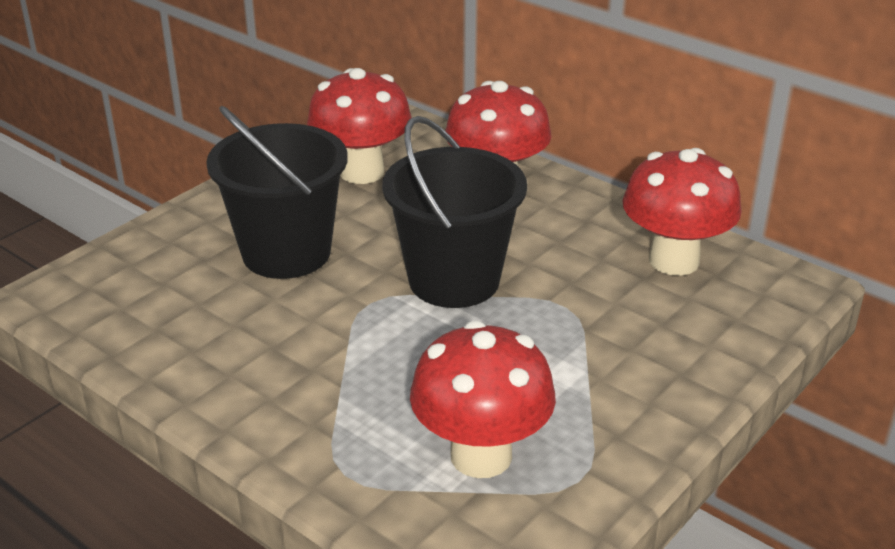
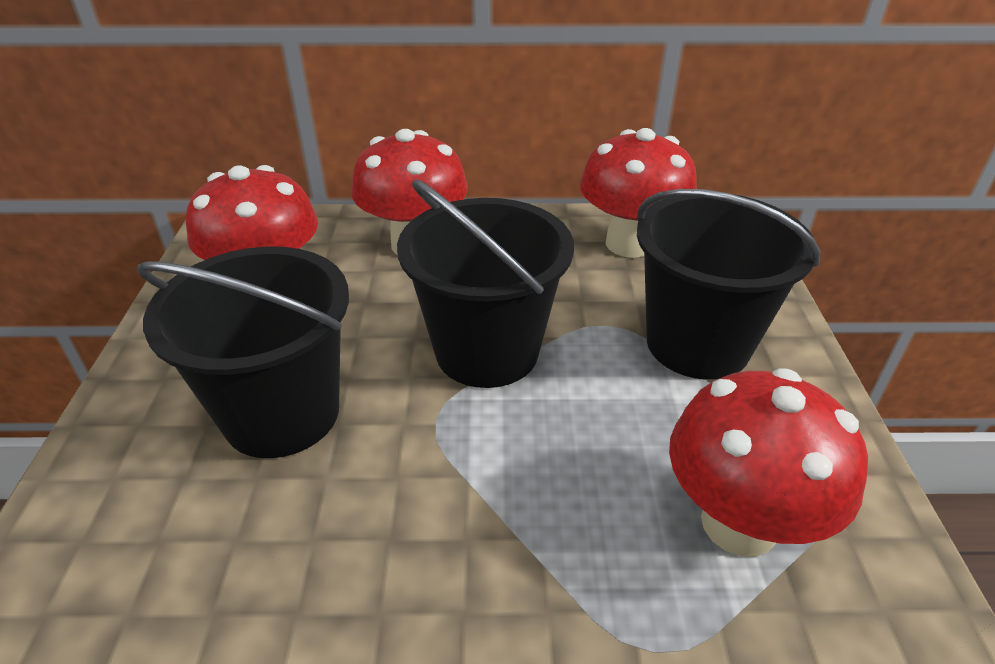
camera: 40 degrees left, 5 degrees up
none -> black bucket [637,189,820,380]

